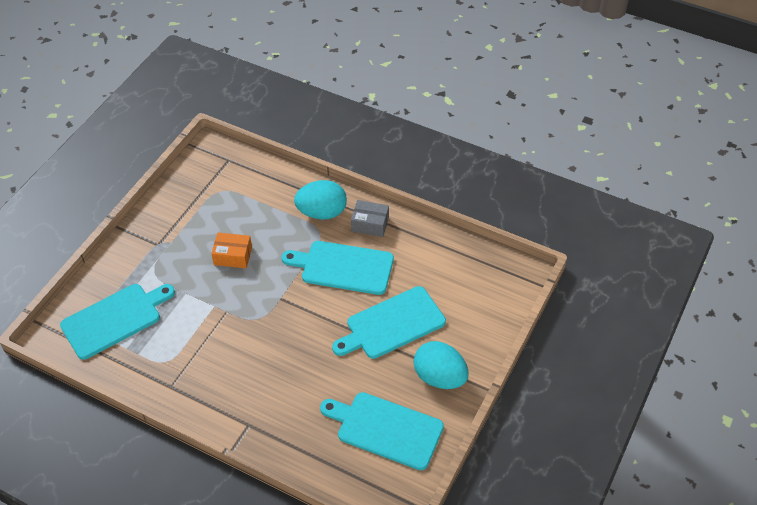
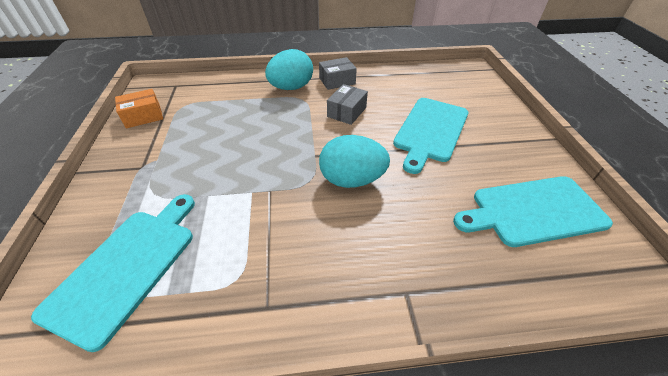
camera: 35 degrees left, 5 degrees down
orange box [211,233,252,268] -> orange box moved to [115,89,163,128]
turquoise cutting board [282,241,394,295] -> grey box [327,84,368,125]
turquoise egg [413,341,469,389] -> turquoise egg moved to [319,135,390,188]

